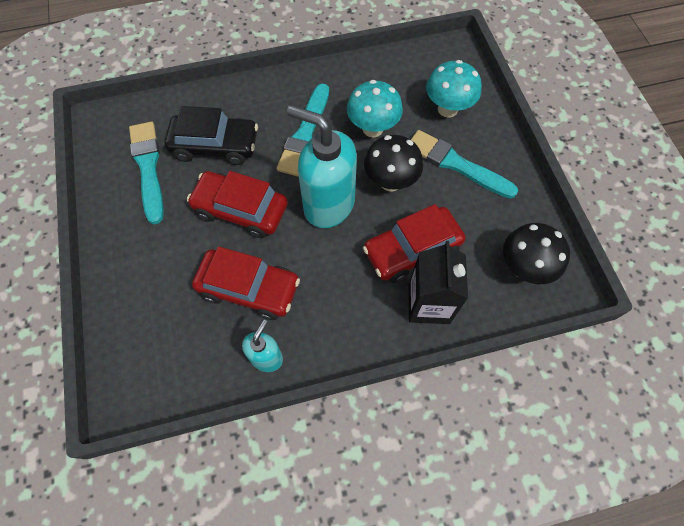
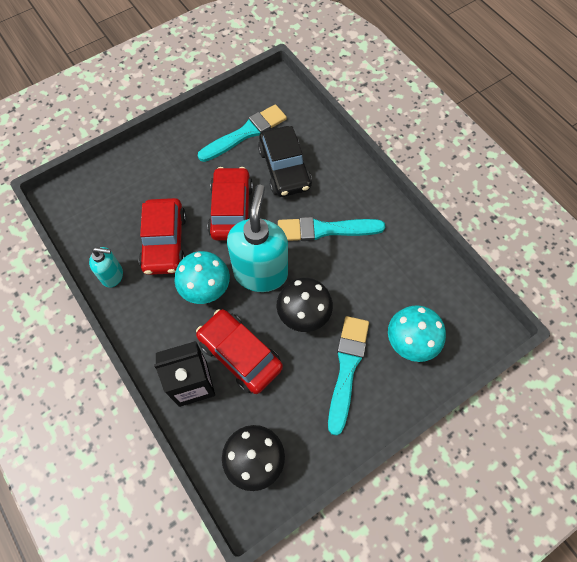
camera: 70 degrees right, 0 degrees up
turquoise mushroom [347,80,403,137] -> turquoise mushroom moved to [175,251,230,304]

